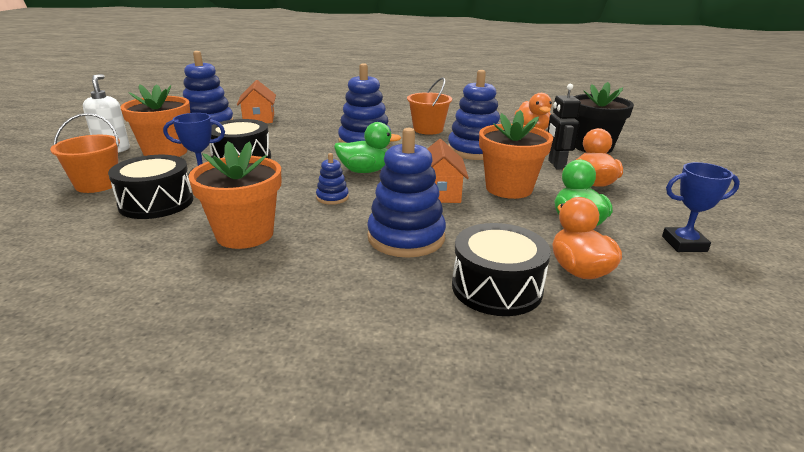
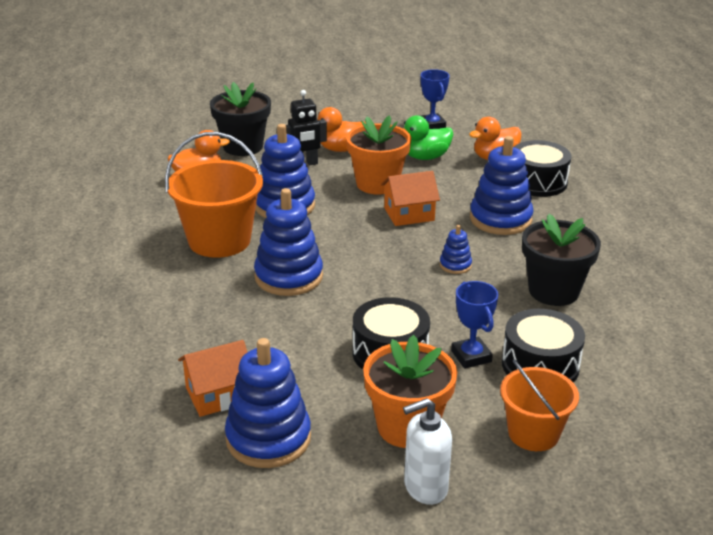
camera: 105 degrees left, 5 degrees up
orange flower pot [189,141,281,249] -> black flower pot [522,214,601,306]
green duck [334,122,401,173] -> none
orange bucket [407,77,452,135] -> orange bucket [165,132,263,258], size x1.58

